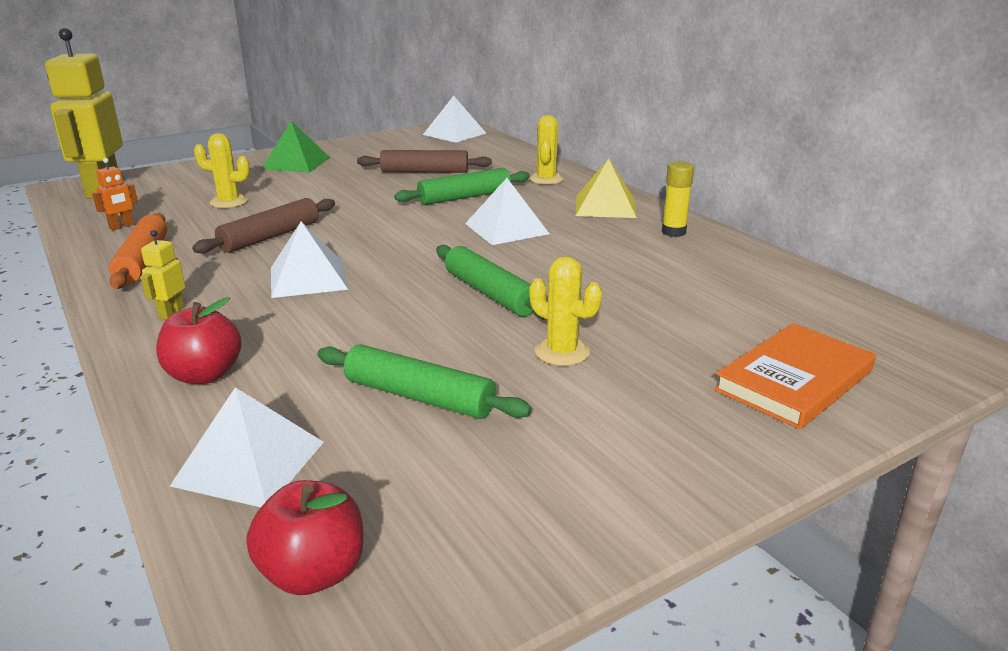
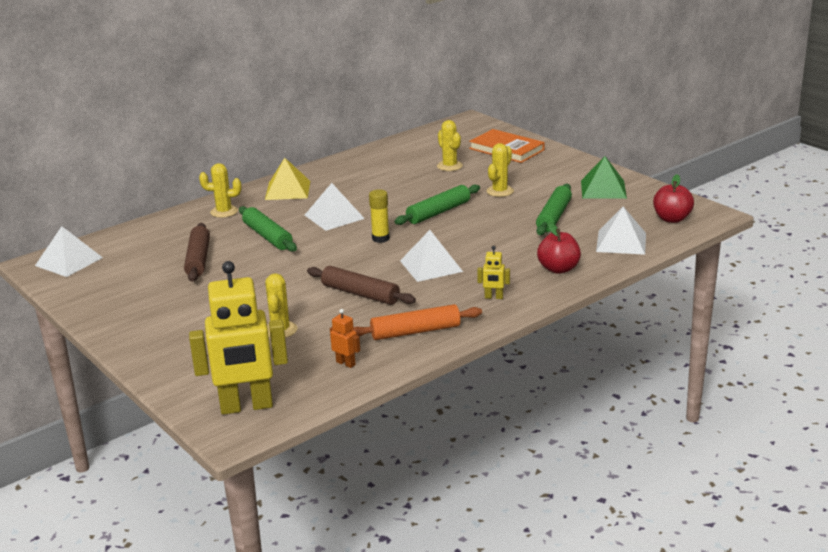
camera: 95 degrees left, 0 degrees up
green pyramid [262,121,330,173] -> green pyramid moved to [581,156,627,199]
yellow glue stick [662,161,694,237] -> yellow glue stick moved to [369,189,390,243]
none -> yellow cactus [437,120,463,171]

